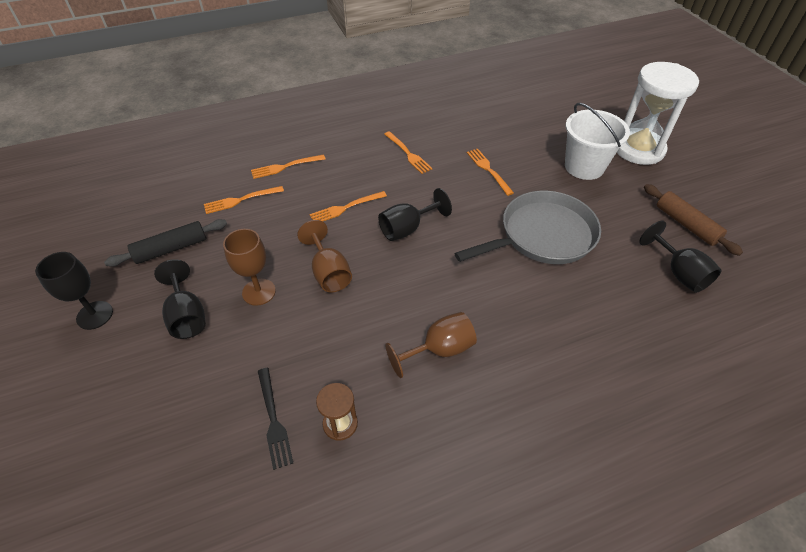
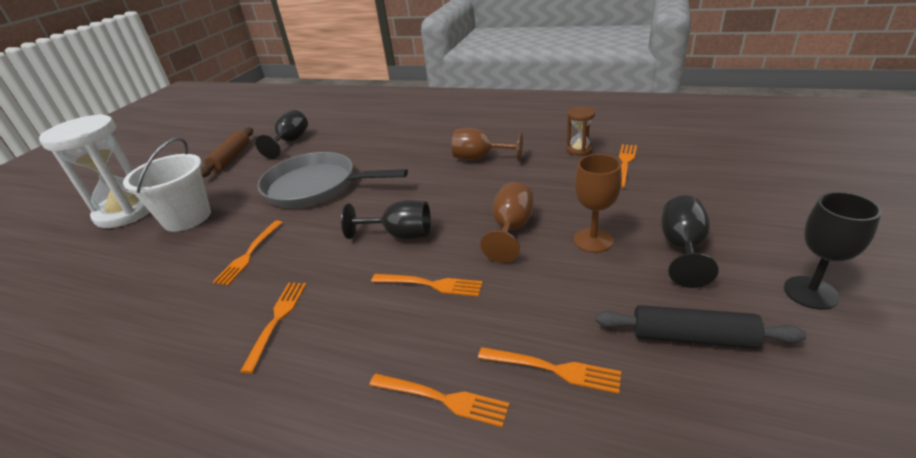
camera: 135 degrees left, 15 degrees down
black fork [258,368,293,470] -> orange fork [619,144,637,188]

